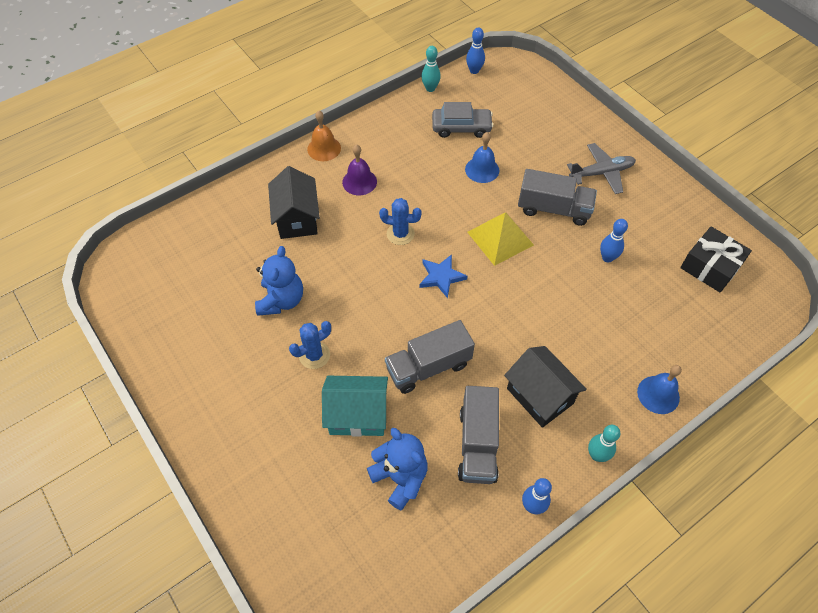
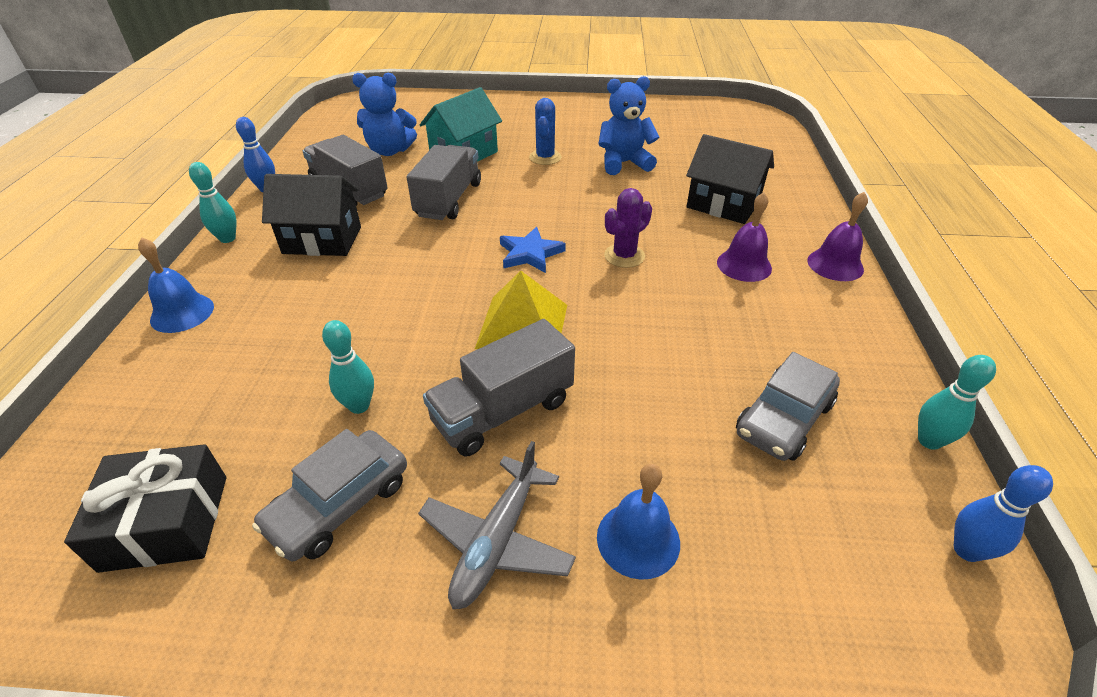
camera: 130 degrees right, 15 degrees down
blue teddy bear [255,246,303,316] -> blue teddy bear turned 120 degrees clockwise [598,76,659,175]
orange bell [307,110,341,161] -> purple bell [807,192,868,281]
blue cactus [379,198,422,245] -> purple cactus [604,188,652,268]
blue bell [465,132,499,183] -> blue bell moved to [597,464,680,580]
blue bowling pin [600,219,628,263] -> turquoise bowling pin [322,320,374,414]
none -> grey car [252,429,407,561]

